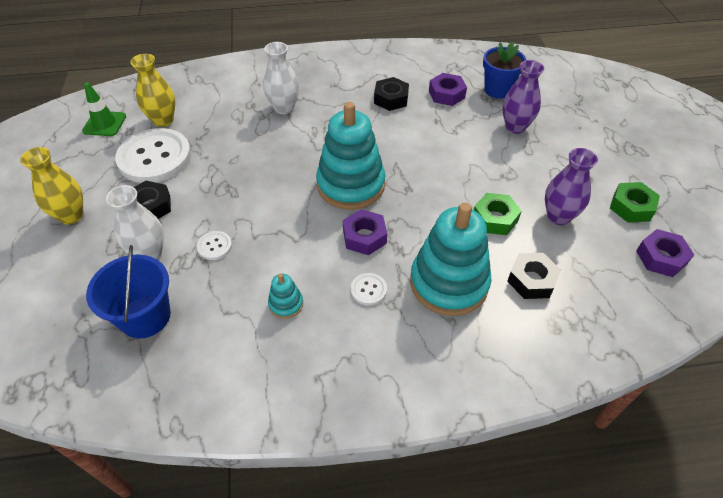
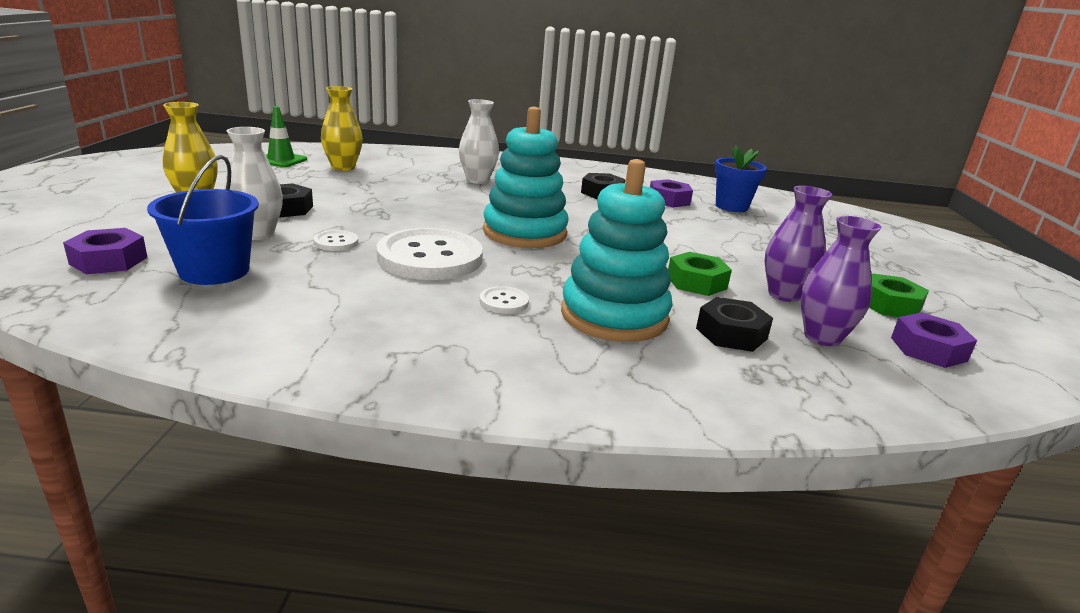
camera: 10 degrees right, 25 degrees down
white button [115,128,191,183] -> white button moved to [376,228,483,280]
turquoise stacking toy [268,274,303,319] -> none
purple nut [343,209,387,255] -> purple nut moved to [63,228,148,274]
purple vase [502,60,544,134] -> purple vase moved to [801,216,881,346]

